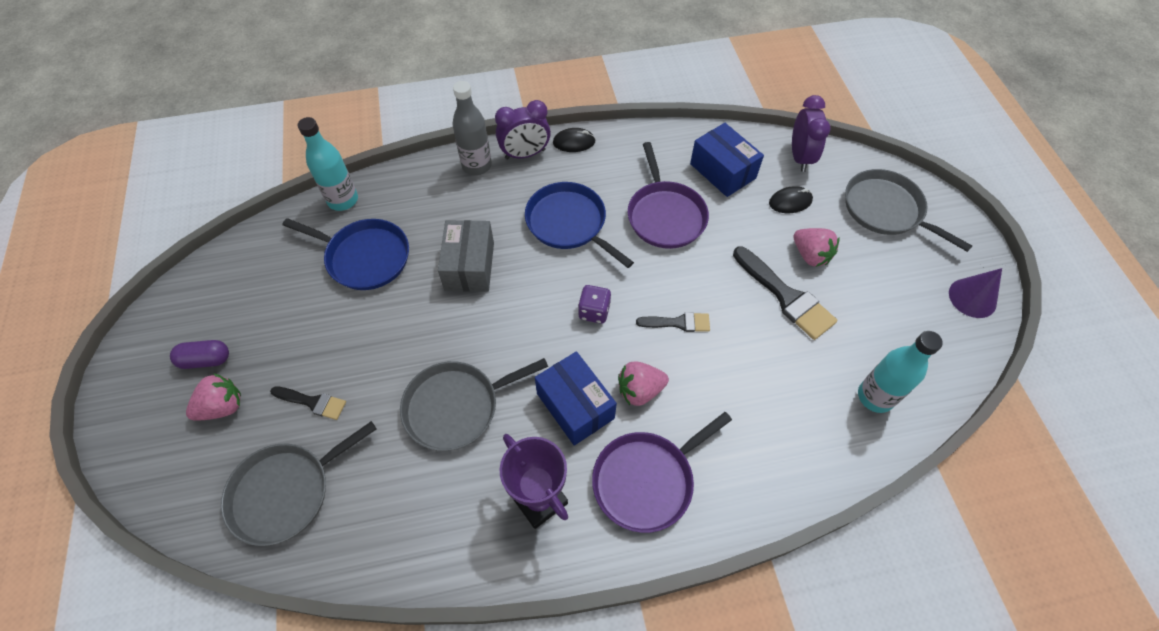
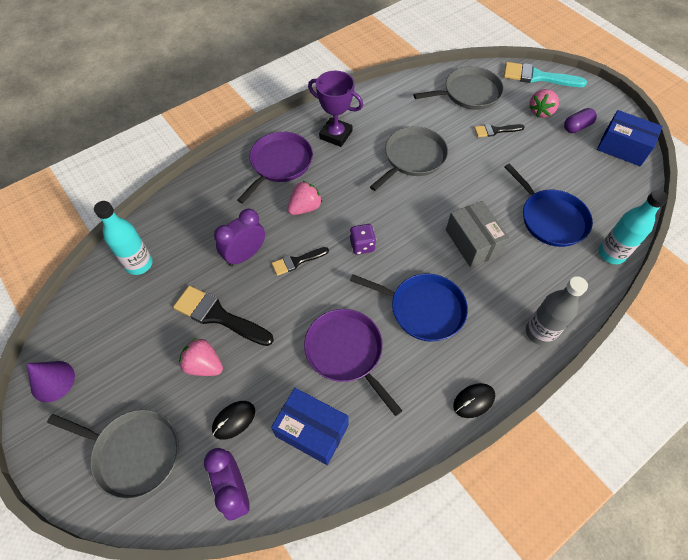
camera: 155 degrees right, 0 degrees up
grey pan [221,421,376,546] -> grey pan turned 45 degrees clockwise [413,66,504,110]
blue pan [283,218,409,290] -> blue pan turned 120 degrees counterclockwise [504,163,593,247]
purple clock [495,100,551,159] -> purple clock moved to [214,209,265,266]
blue box [535,351,617,446] -> blue box moved to [597,110,663,166]
none -> turquoise brush [504,62,587,87]

